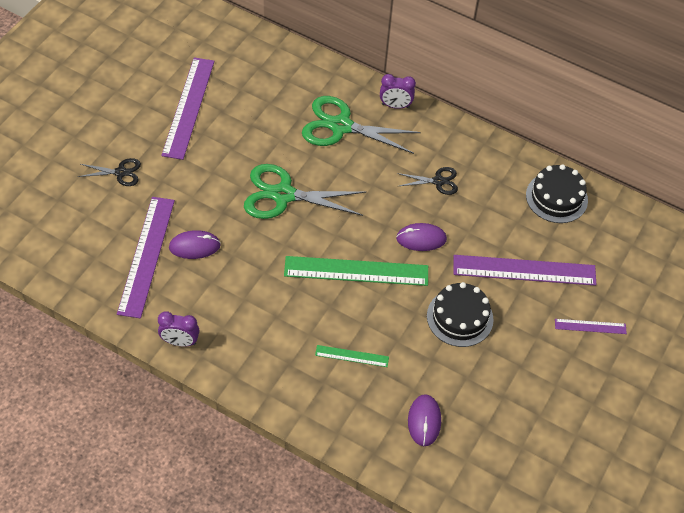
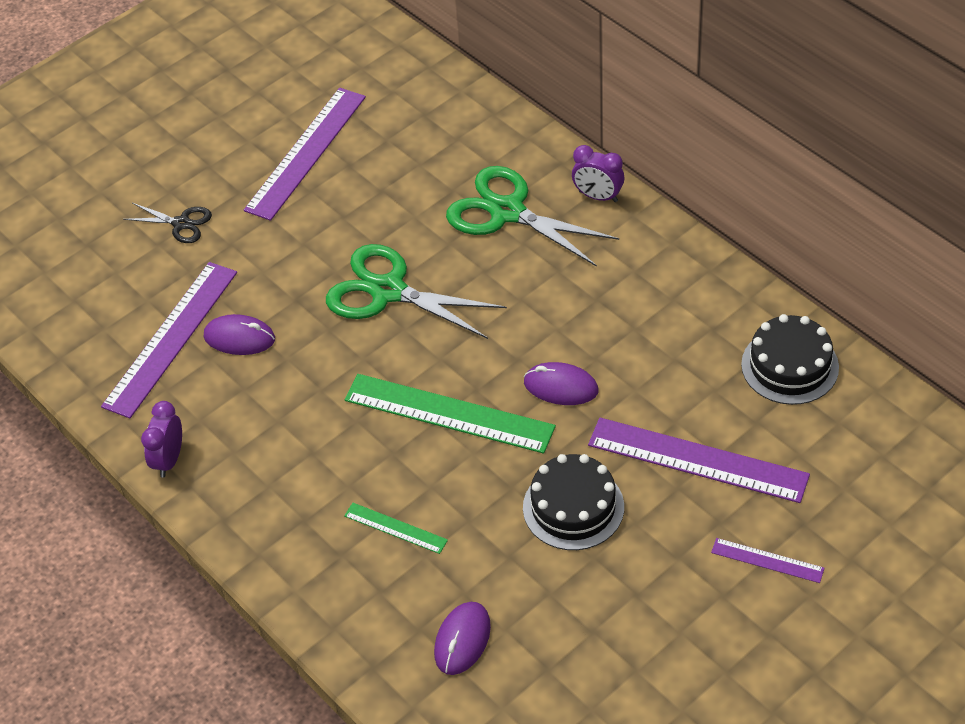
camera: 25 degrees right, 5 degrees down
purple clock [158,312,199,347] -> purple clock turned 75 degrees clockwise [141,401,182,478]
black scissors [397,167,458,195] -> none

